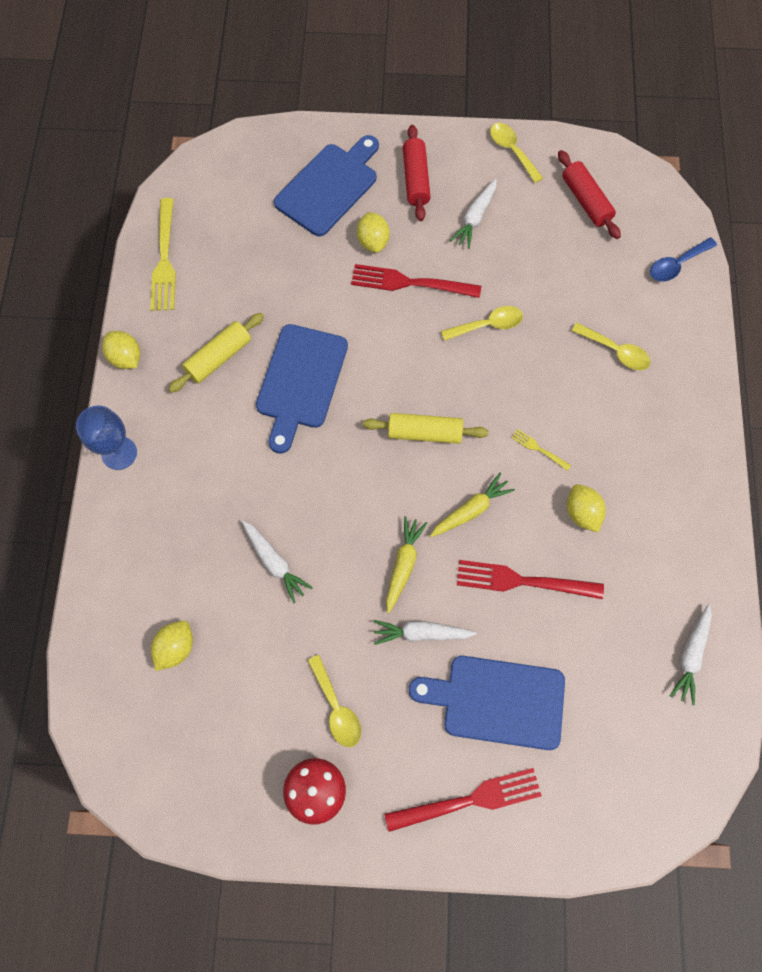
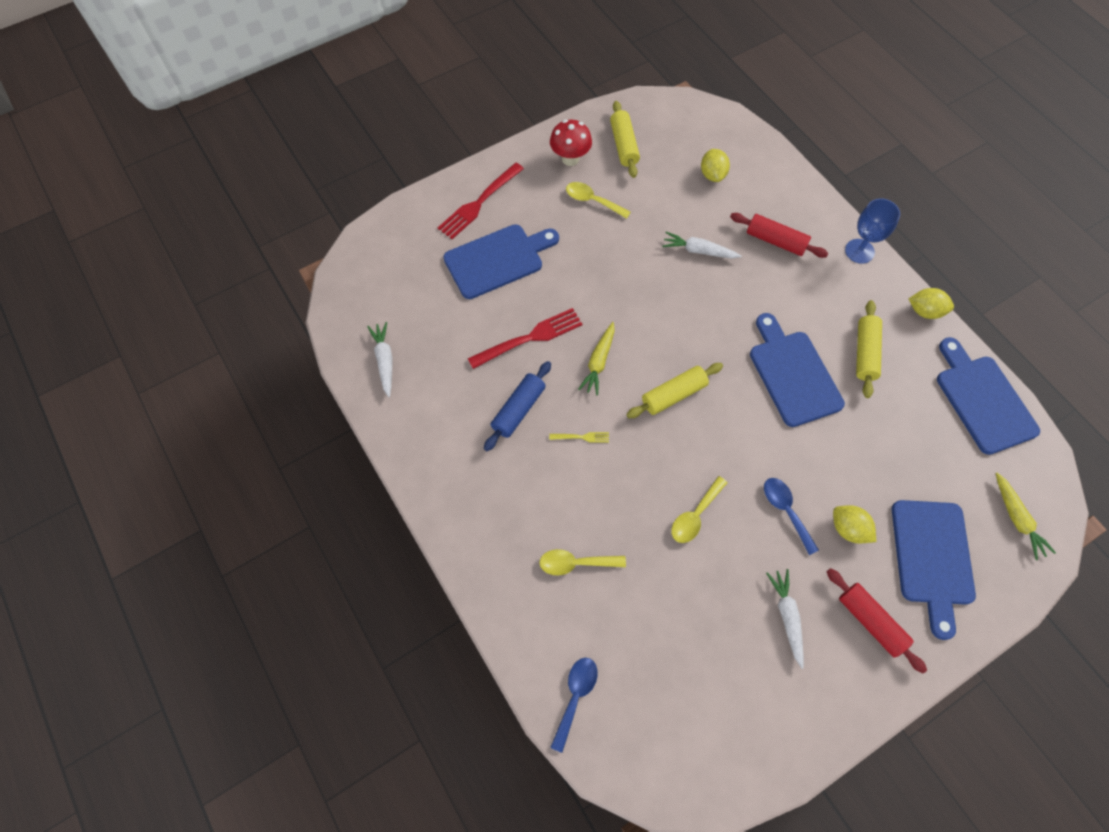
camera: 145 degrees right, 5 degrees down
yellow fork [150,198,176,311] -> blue cutting board [937,337,1040,455]
red fork [351,264,481,298] -> blue spoon [764,478,819,555]
white carrot [374,620,477,645] -> none
yellow carrot [386,516,427,613] -> yellow carrot moved to [995,473,1056,560]
yellow spoon [490,123,543,183] -> none
red rolling pin [558,150,621,239] -> red rolling pin moved to [730,213,828,258]
yellow lemon [567,484,606,532] -> blue rolling pin [484,361,551,451]
none -> yellow rolling pin [610,101,640,178]

